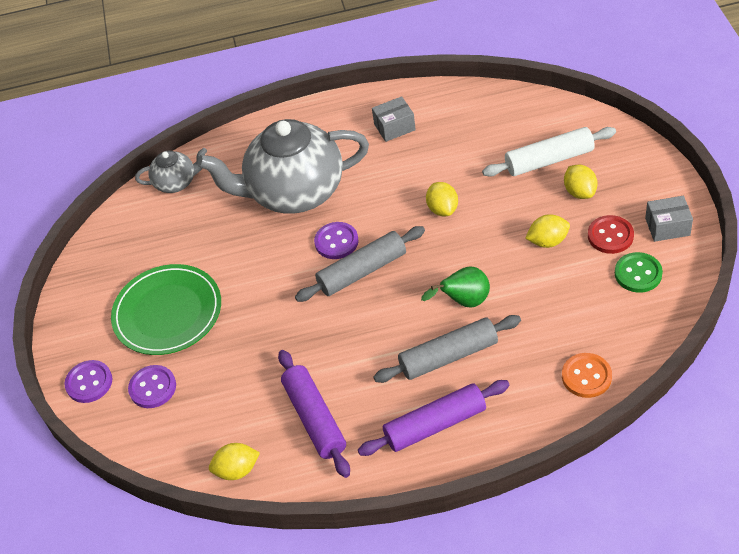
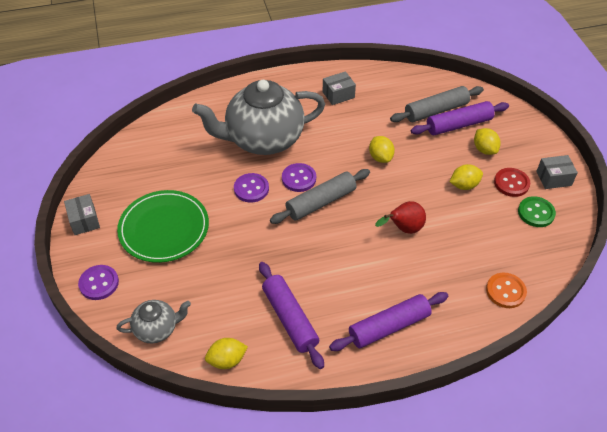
camera: 10 degrees left, 0 degrees up
purple button [128,365,176,408] -> purple button moved to [234,173,269,203]
grey teapot [135,148,207,193] -> grey teapot moved to [117,300,191,343]
grey rolling pin [373,315,521,383] -> grey rolling pin moved to [390,86,484,122]
green pear [421,267,490,308] -> red pear [375,201,426,234]
white rolling pin [482,127,616,177] -> purple rolling pin [411,101,509,135]
none -> grey box [64,194,100,235]

